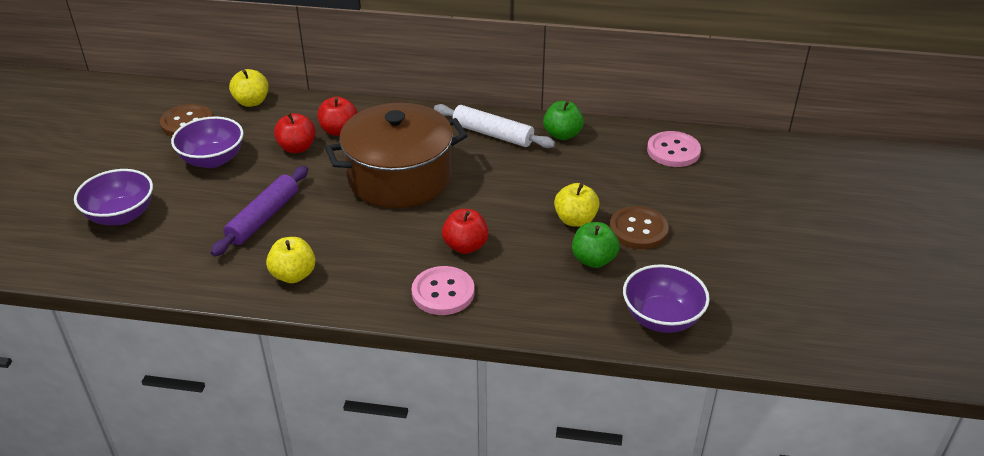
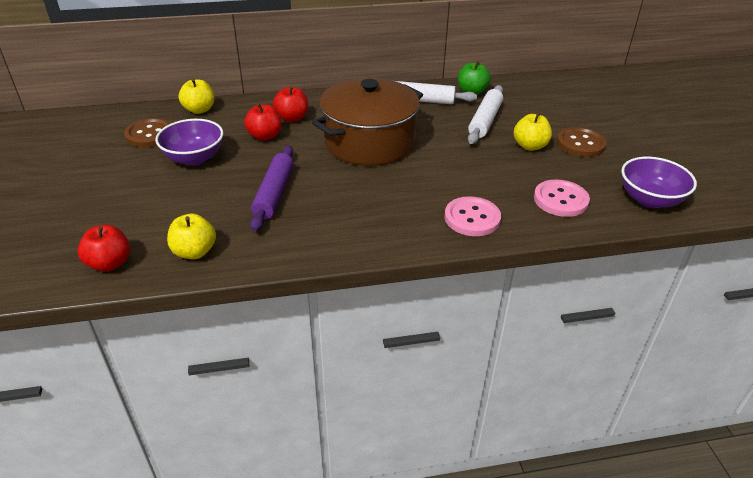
camera: 20 degrees left, 0 degrees up
purple bowl [74,169,153,225] -> none
yellow apple [266,237,316,283] -> yellow apple moved to [167,214,216,259]
red apple [442,209,488,254] -> red apple moved to [78,225,130,272]
green apple [572,222,620,268] -> none
pink button [647,131,701,167] -> pink button moved to [534,179,590,217]
none -> white rolling pin [468,85,503,144]

